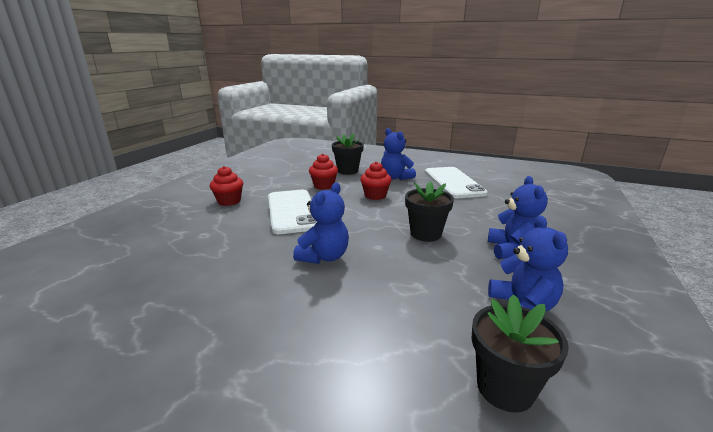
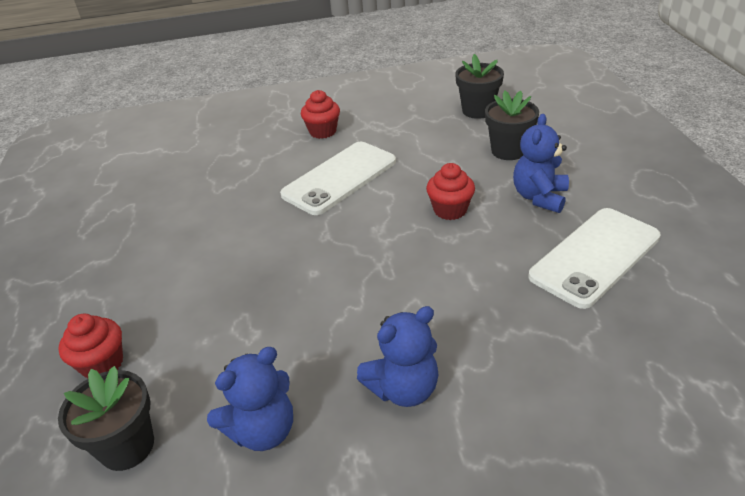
camera: 60 degrees right, 15 degrees up
blue teddy bear [293,182,349,264] -> none
red cupcake [309,154,338,190] -> red cupcake moved to [58,314,123,378]
black flower pot [405,181,454,242] -> black flower pot moved to [455,54,504,119]

